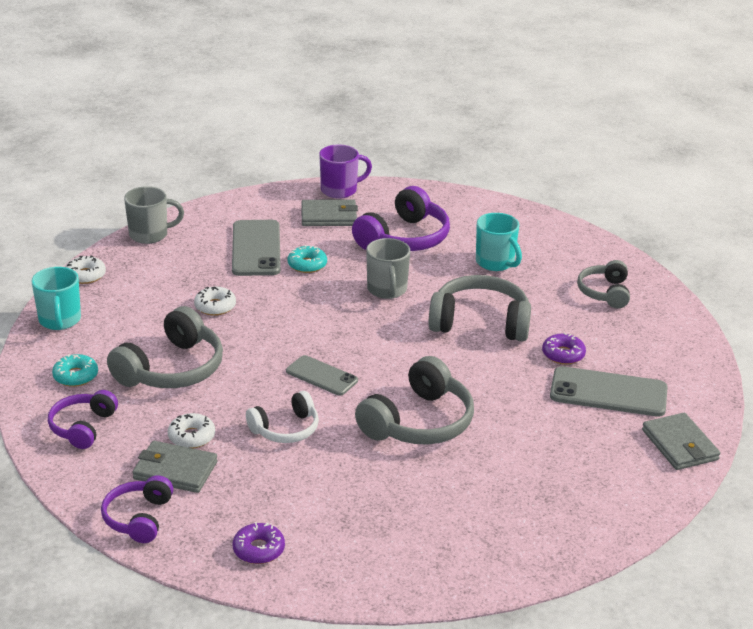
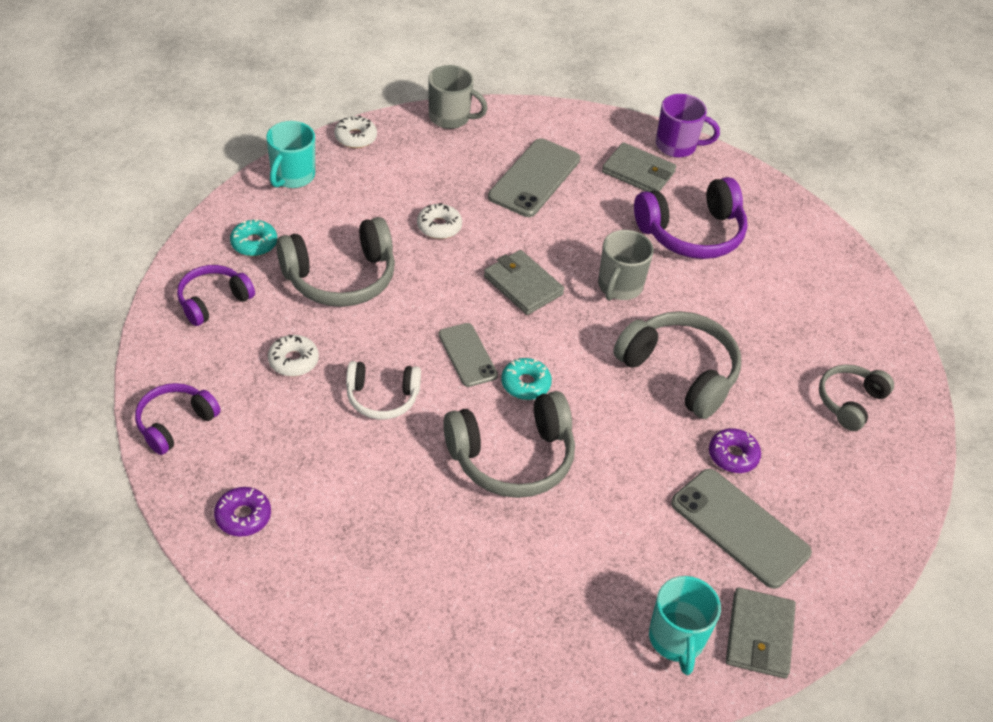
camera: 30 degrees right, 15 degrees up
grey wallet [132,441,218,493] -> grey wallet moved to [484,250,564,315]
turquoise donut [288,245,327,273] -> turquoise donut moved to [501,358,552,400]
turquoise mug [476,213,522,271] -> turquoise mug moved to [649,576,721,675]

